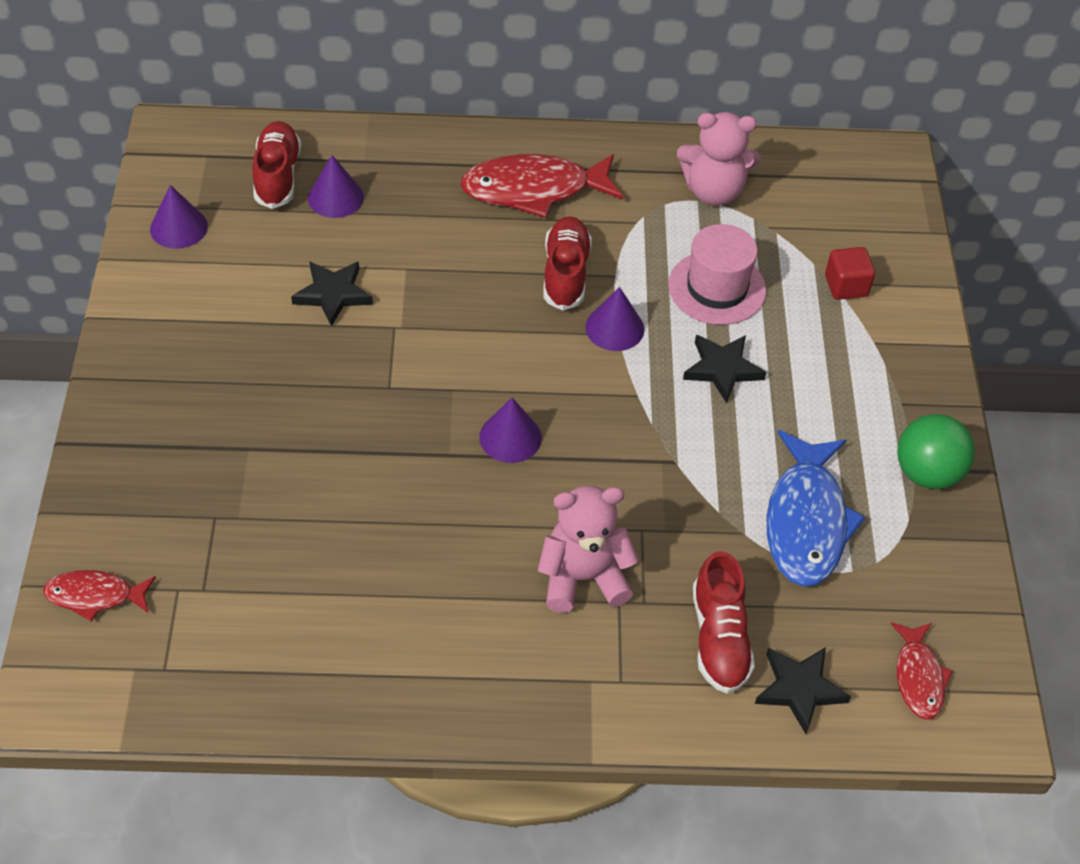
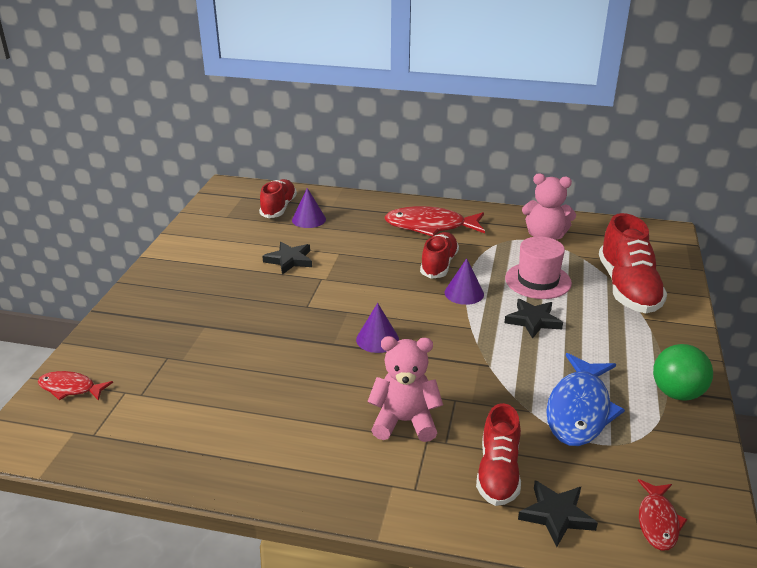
camera: 15 degrees right, 20 degrees down
purple cone [150,185,208,249] -> none
red cube [825,247,875,300] -> red shoe [599,213,667,313]

